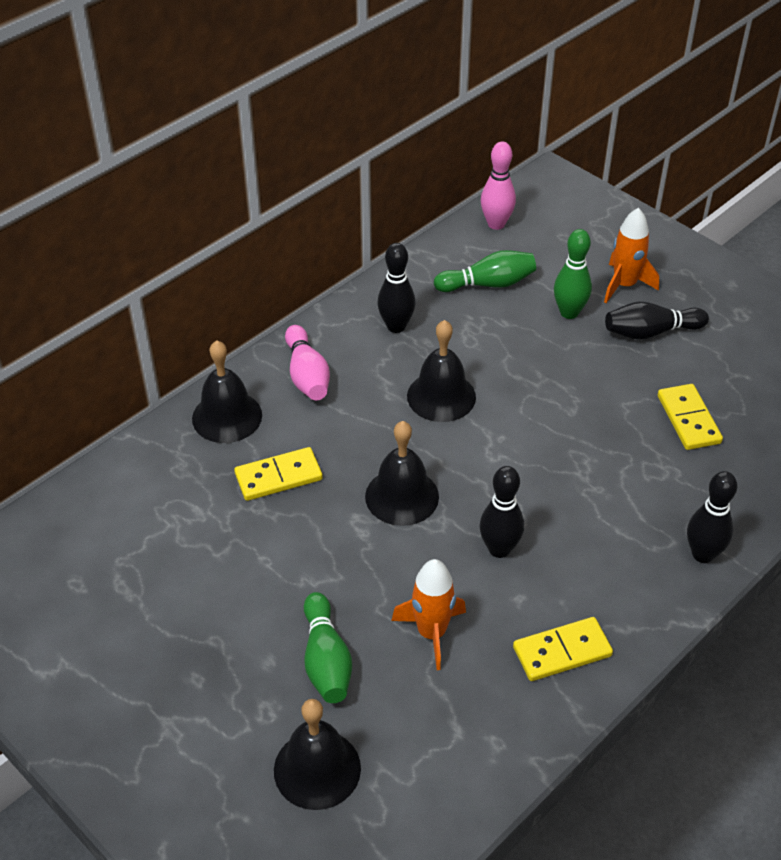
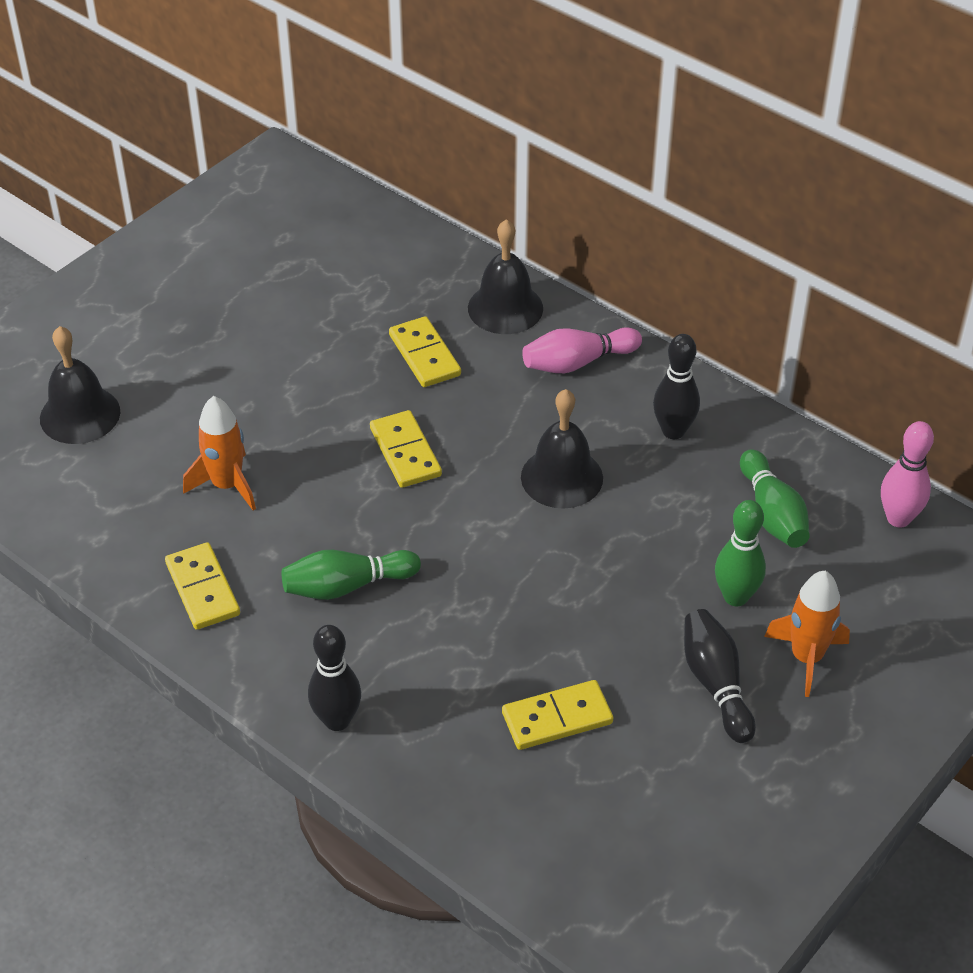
camera: 85 degrees right, 0 degrees up
green bowling pin [304,592,352,703] -> green bowling pin moved to [282,550,421,600]
black bell [365,421,439,526] -> yellow domino [370,410,442,488]
black bowling pin [480,466,524,558] -> none

